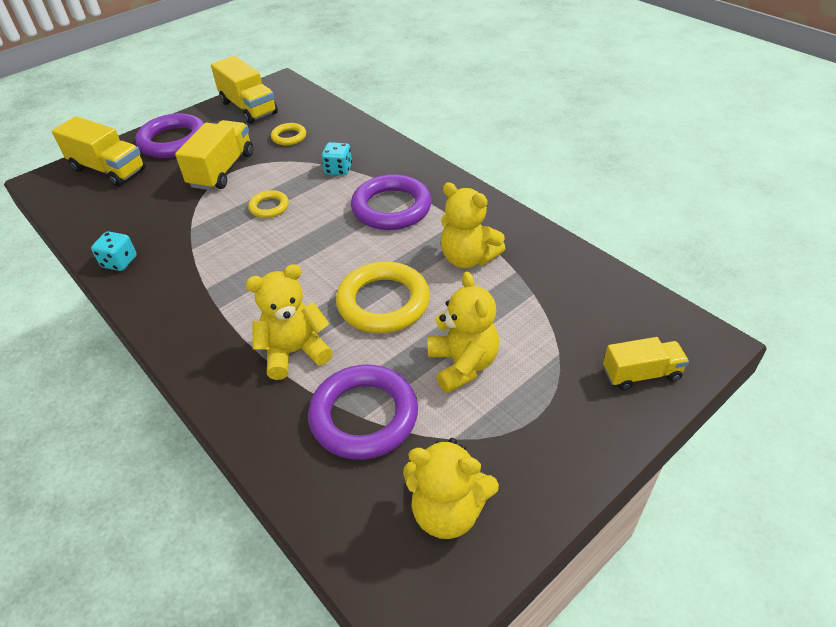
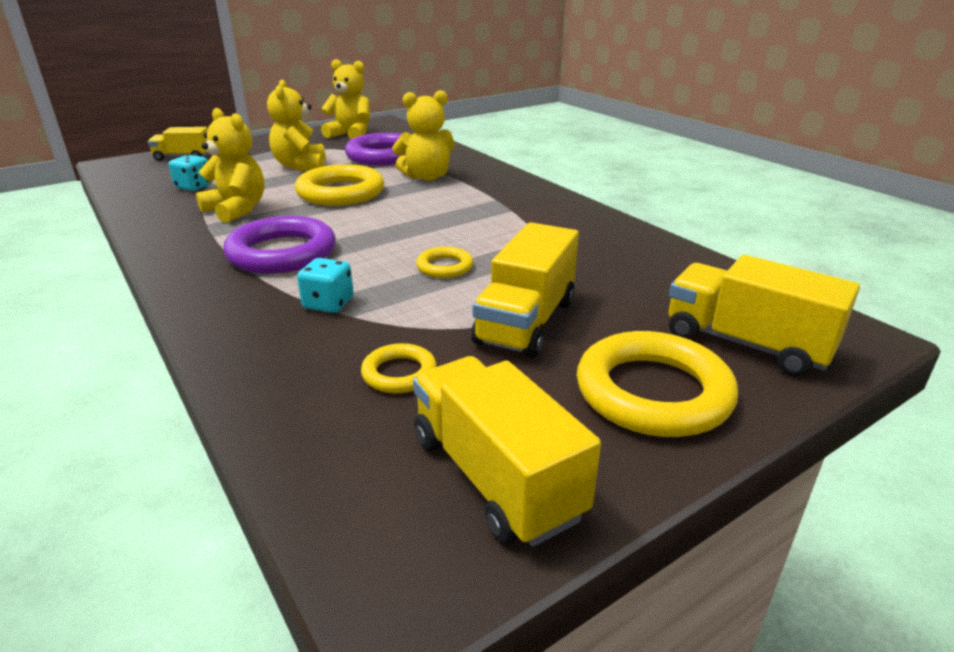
camera: 175 degrees left, 15 degrees down
turquoise dice [91,231,137,271] -> turquoise dice moved to [169,155,212,191]
purple ring [135,113,204,158] -> yellow ring [577,331,738,437]

